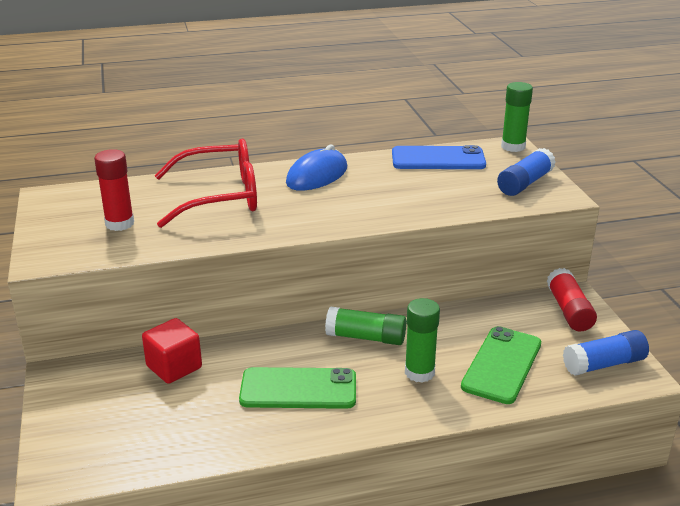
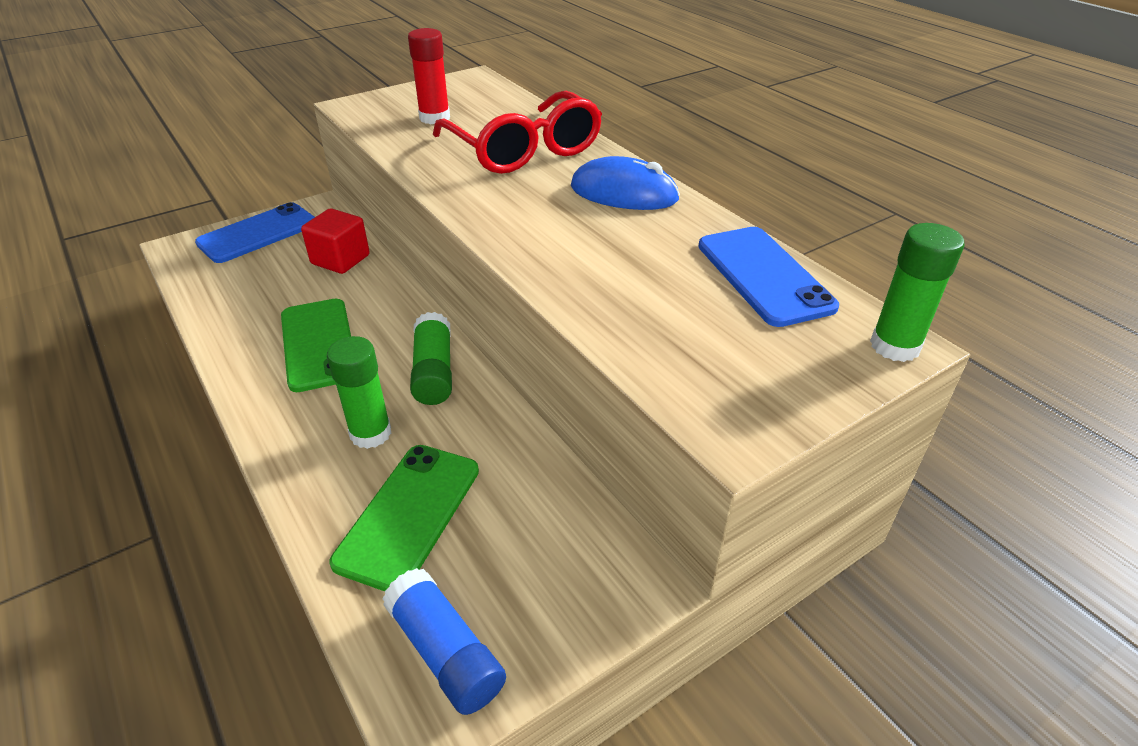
camera: 70 degrees right, 10 degrees up
green phone [461,326,541,404] -> green phone turned 75 degrees counterclockwise [330,445,479,591]
blue glue stick [497,148,556,196] -> none
red glue stick [547,268,597,331] -> none
none -> blue phone [195,202,315,263]

